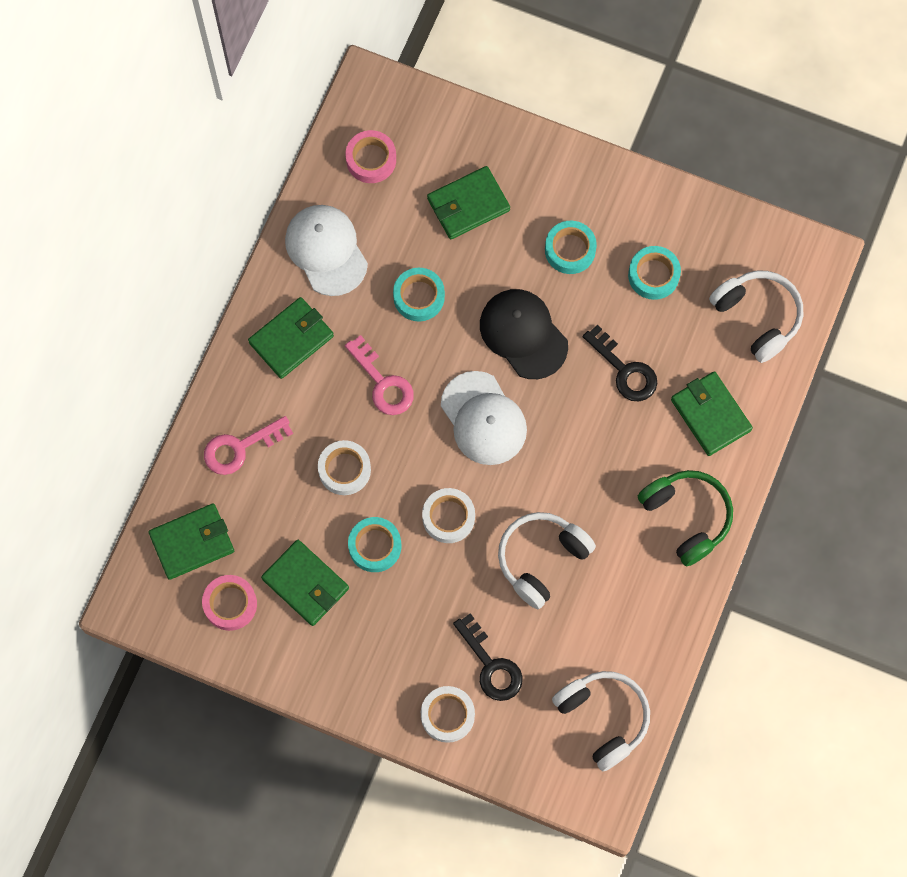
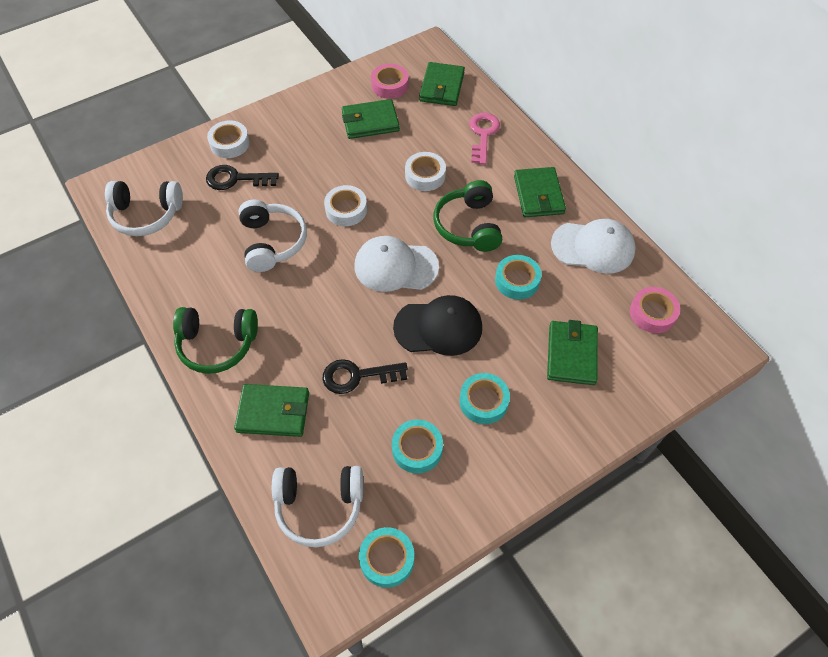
camera: 125 degrees right, 15 degrees down
pink key [345,335,414,415] -> green headphones [434,180,502,252]
turquoise tape [348,517,401,572] -> turquoise tape moved to [359,527,414,588]

